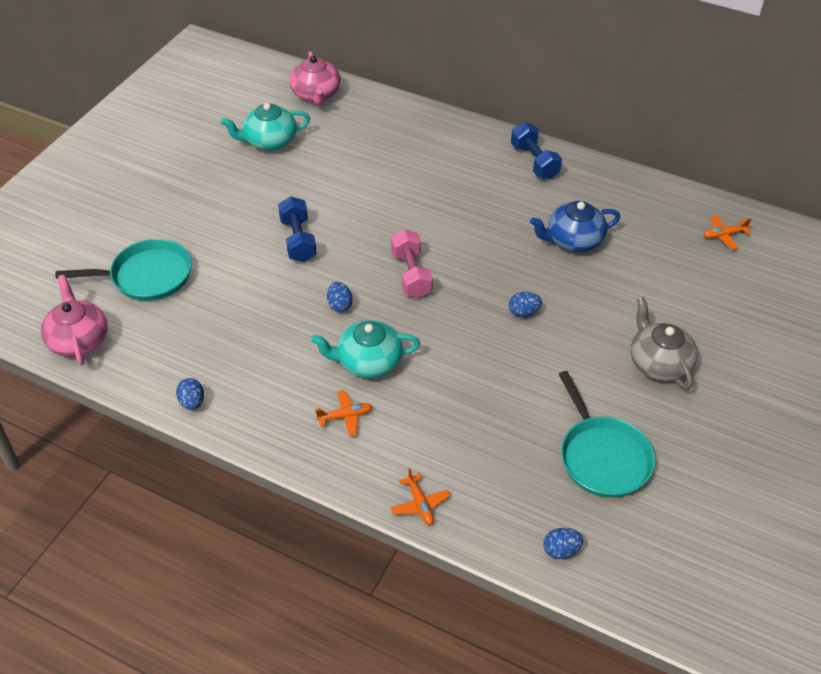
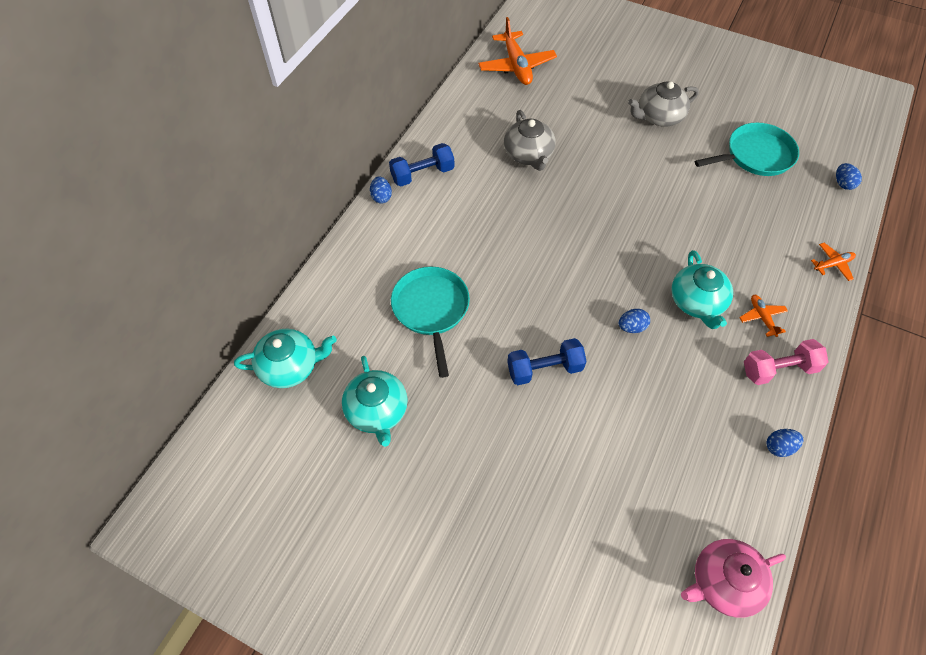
camera: 90 degrees left, 10 degrees up
turquoise pan [56,239,192,301] -> turquoise pan moved to [391,267,470,378]
pink teapot [289,51,341,105] -> turquoise teapot [234,329,337,388]
pink dumbbell [391,229,433,298] -> pink dumbbell moved to [744,339,828,385]
blue egg [509,292,542,317] -> blue egg moved to [370,176,392,204]
blue teapot [530,201,620,252] -> grey teapot [504,110,556,171]
orange plane [703,215,751,250] -> orange plane [478,17,557,85], size x1.99

